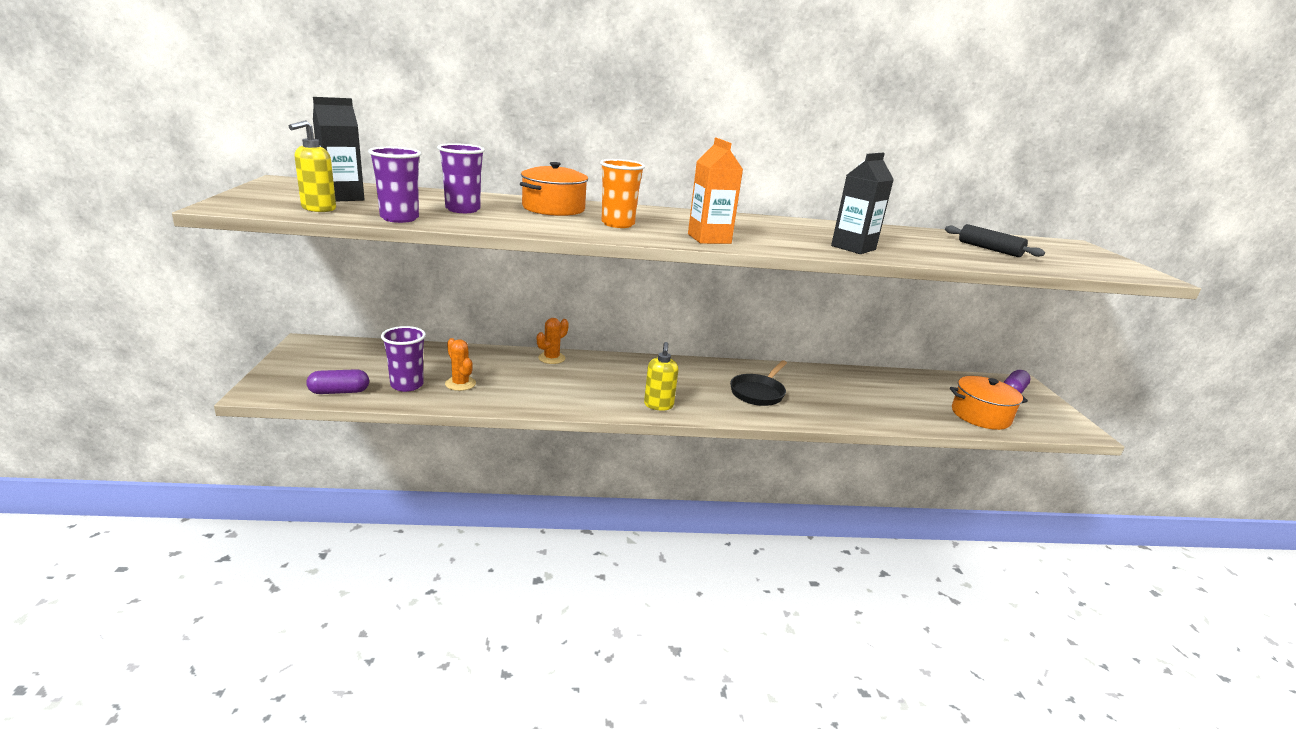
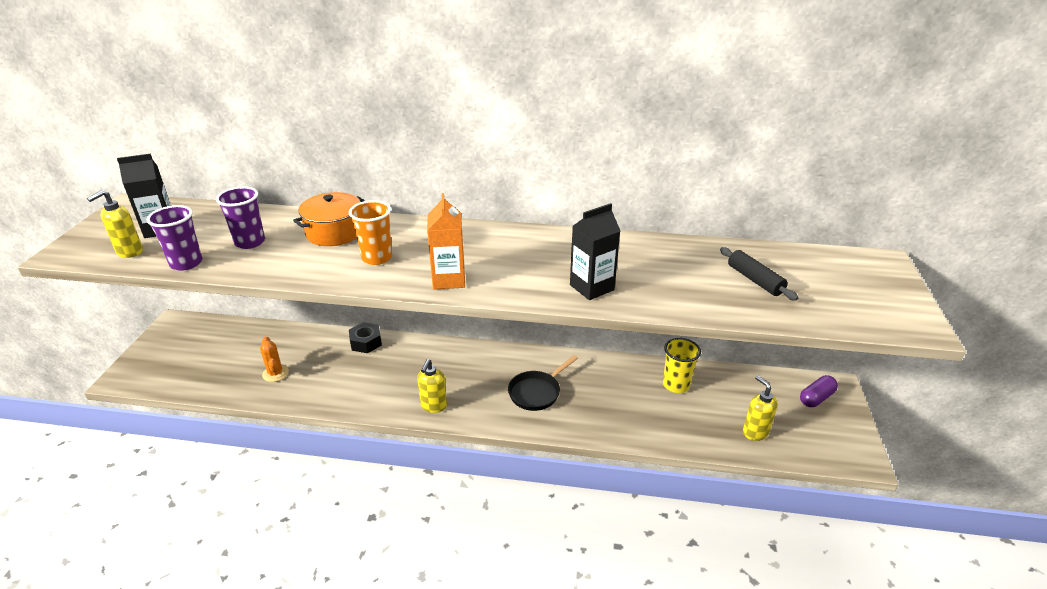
camera: 15 degrees right, 10 degrees up
purple capsule [306,369,369,394] -> none
purple cup [381,326,426,392] -> none
orange cactus [537,318,569,364] -> black nut [349,322,382,353]
orange pot [950,376,1028,430] -> yellow soap dispenser [743,375,778,441]
none -> yellow cup [663,338,701,393]

